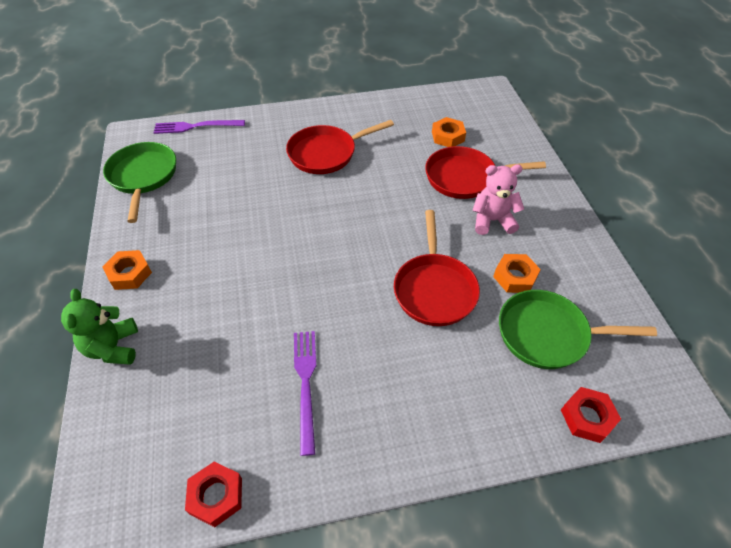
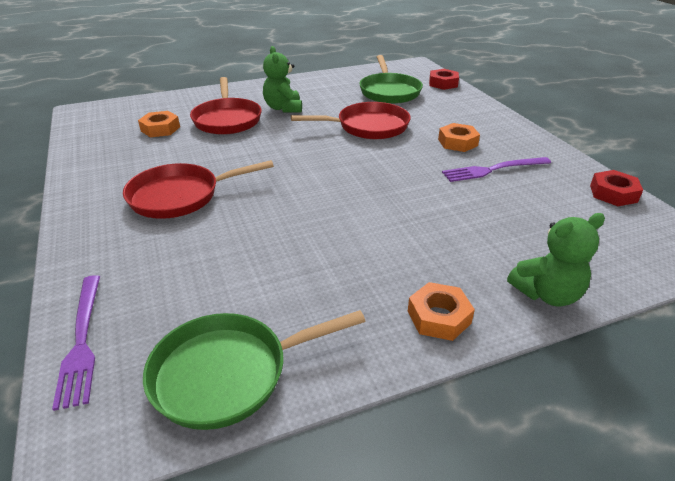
camera: 100 degrees left, 15 degrees down
red pan [286,120,394,174] -> red pan turned 105 degrees clockwise [123,160,274,219]
pink teddy bear [472,164,524,235] -> green teddy bear [263,46,302,113]
orange nut [493,254,541,293] -> orange nut moved to [438,123,480,152]

